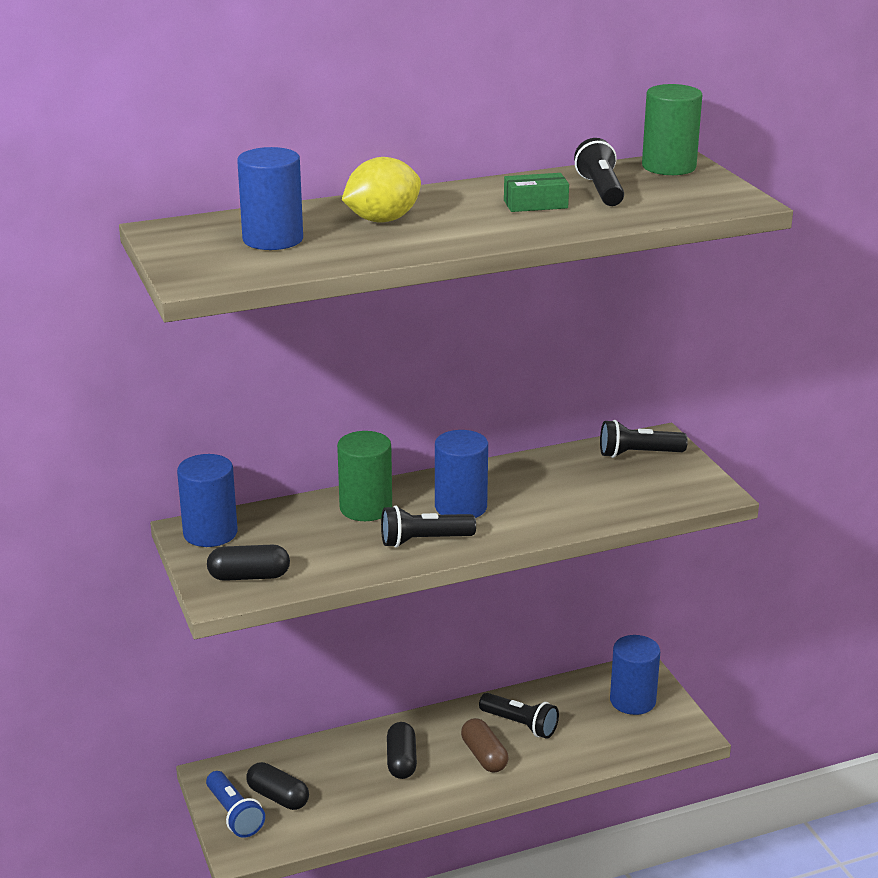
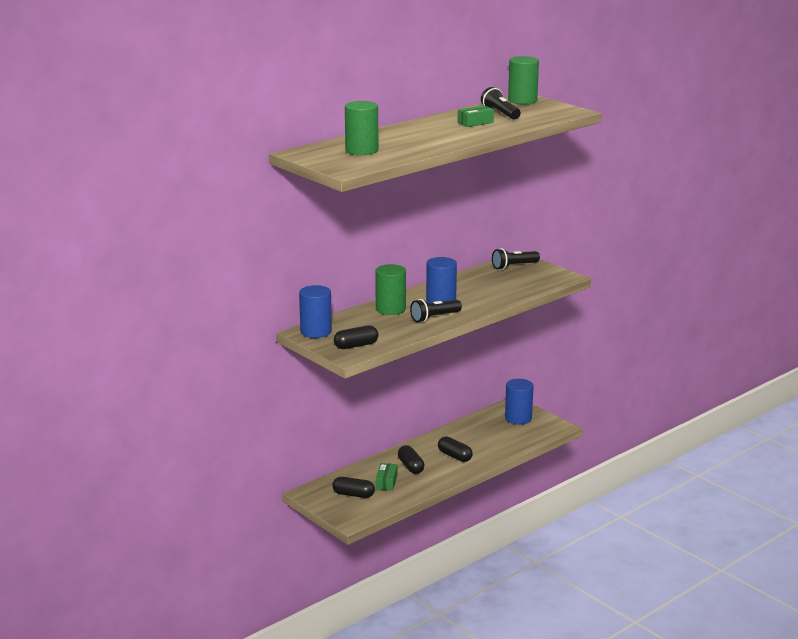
camera: 20 degrees left, 5 degrees down
blue flashlight [206,771,265,838] -> none
blue cylinder [237,147,303,250] -> green cylinder [345,101,378,155]
yellow lemon [342,157,421,222] -> none
brown capsule [461,718,508,773] -> black capsule [438,436,473,462]
black flashlight [479,693,559,739] -> none
none -> green box [376,463,397,491]

